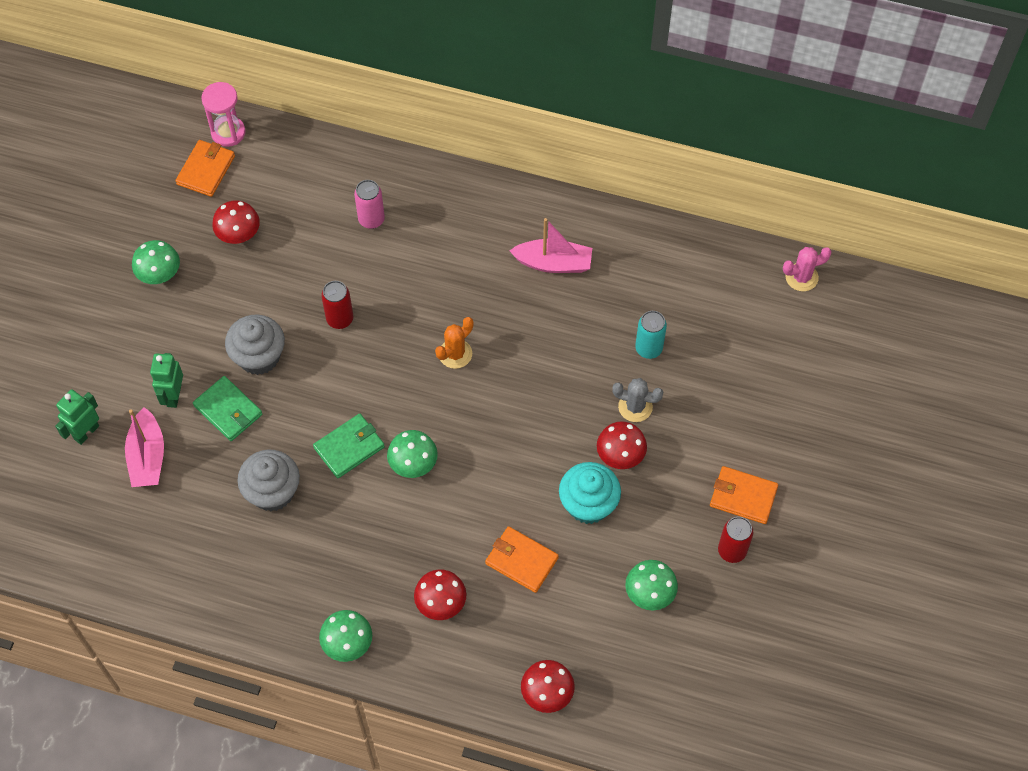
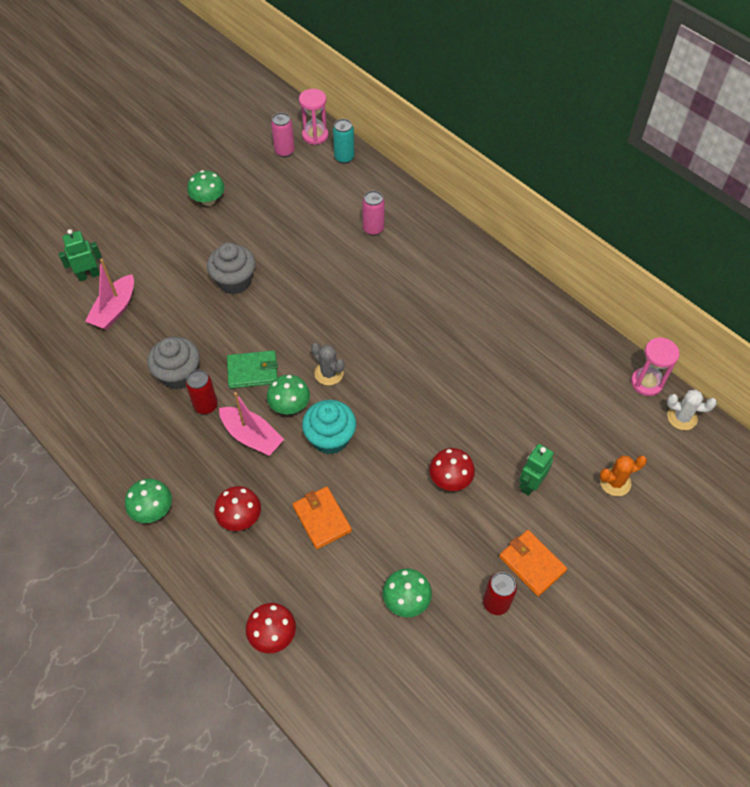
camera: 30 degrees right, 5 degrees down
green robot [150,353,183,408] -> green robot moved to [519,444,554,496]
orange wallet [176,140,235,197] -> pink can [271,113,295,157]
green wallet [193,376,263,441] -> none
red mushroom [212,200,260,244] -> none
red can [321,281,353,329] -> red can moved to [186,370,218,414]
orange cactus [435,317,473,369] -> orange cactus moved to [599,456,647,496]
pink boat [509,218,592,273] -> pink boat moved to [219,392,284,456]
turquoise cupcake [559,462,621,524] -> turquoise cupcake moved to [302,400,356,455]
grey cactus [612,378,663,422] -> grey cactus moved to [311,343,344,385]
turquoise can [635,311,667,359] -> turquoise can moved to [333,119,355,164]
pink cactus [783,247,831,291] -> white cactus [667,389,717,430]
none -> pink hourglass [631,337,679,396]

